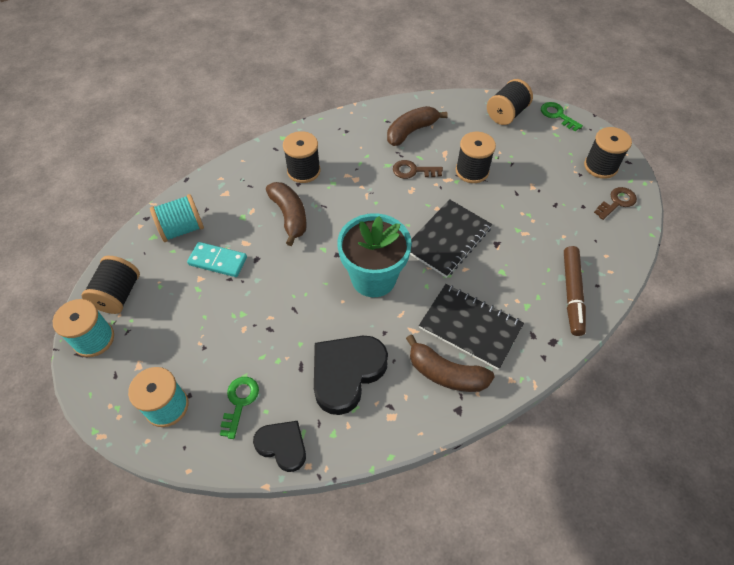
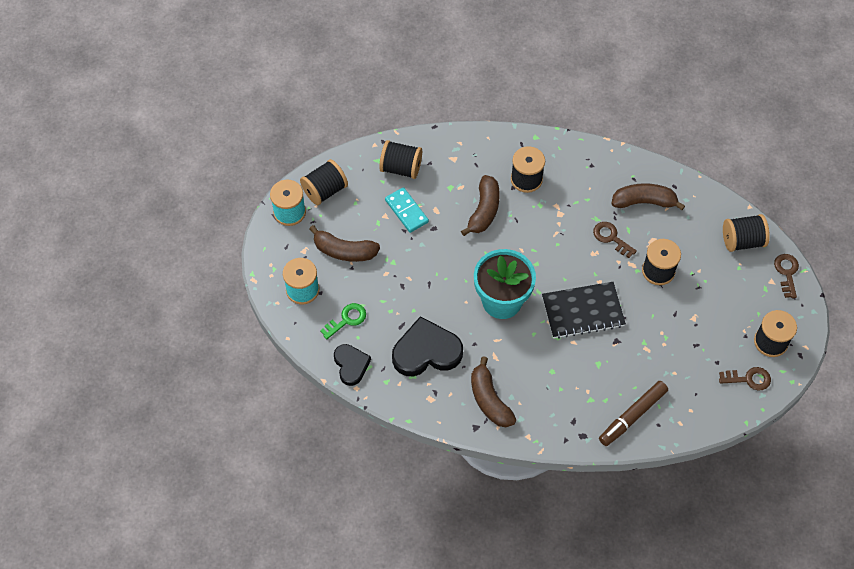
camera: 40 degrees right, 5 degrees up
turquoise spool [150,194,204,242] -> black spool [379,140,422,179]
black notebook [419,284,524,370] -> none
green key [541,102,583,131] -> brown key [774,254,799,298]
none -> brown banana [309,225,380,262]

